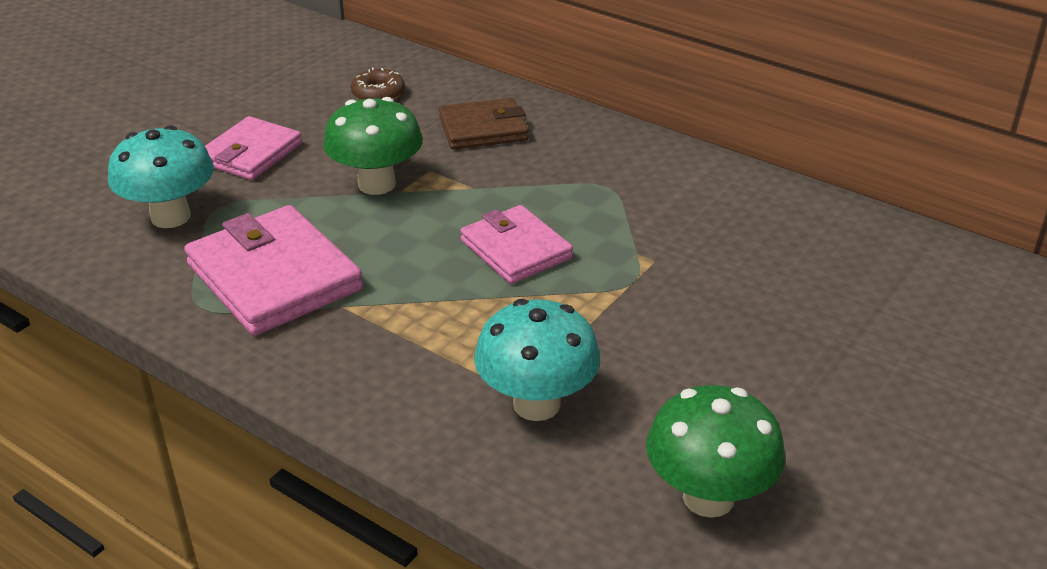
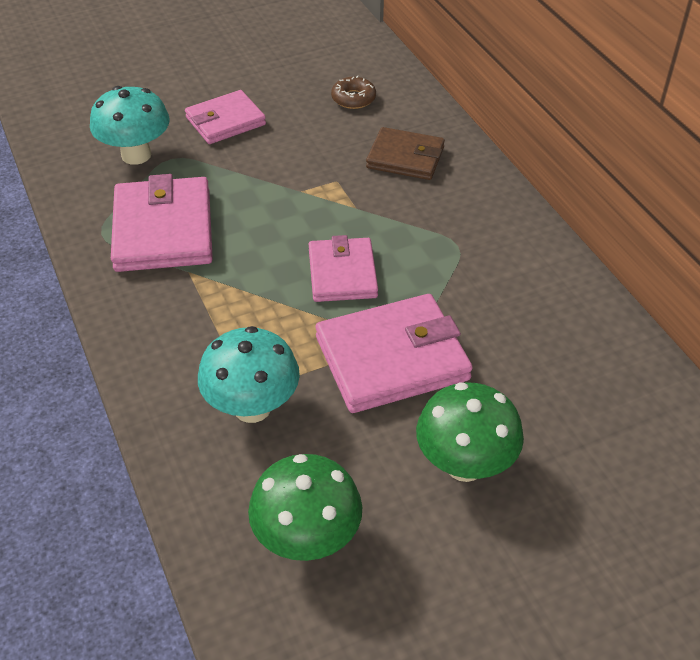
camera: 30 degrees right, 10 degrees up
green mushroom [323,97,423,195] -> green mushroom moved to [416,382,524,482]
none -> pink wallet [316,294,473,413]

